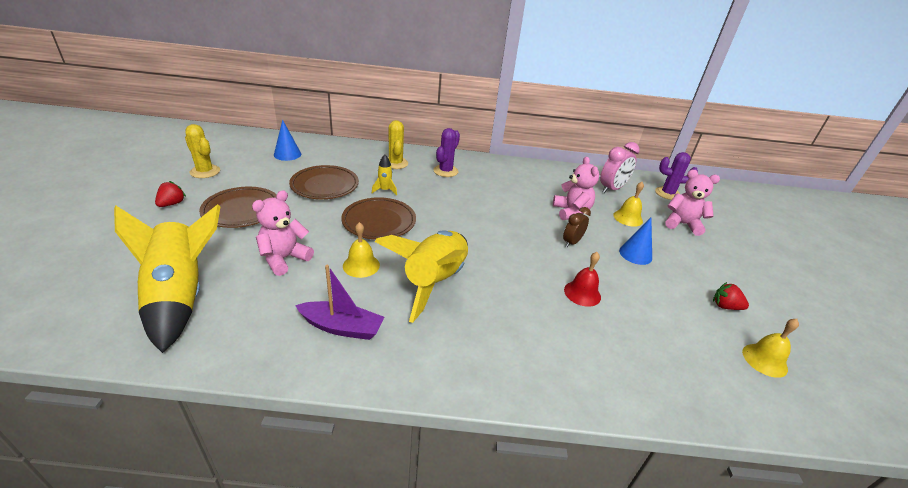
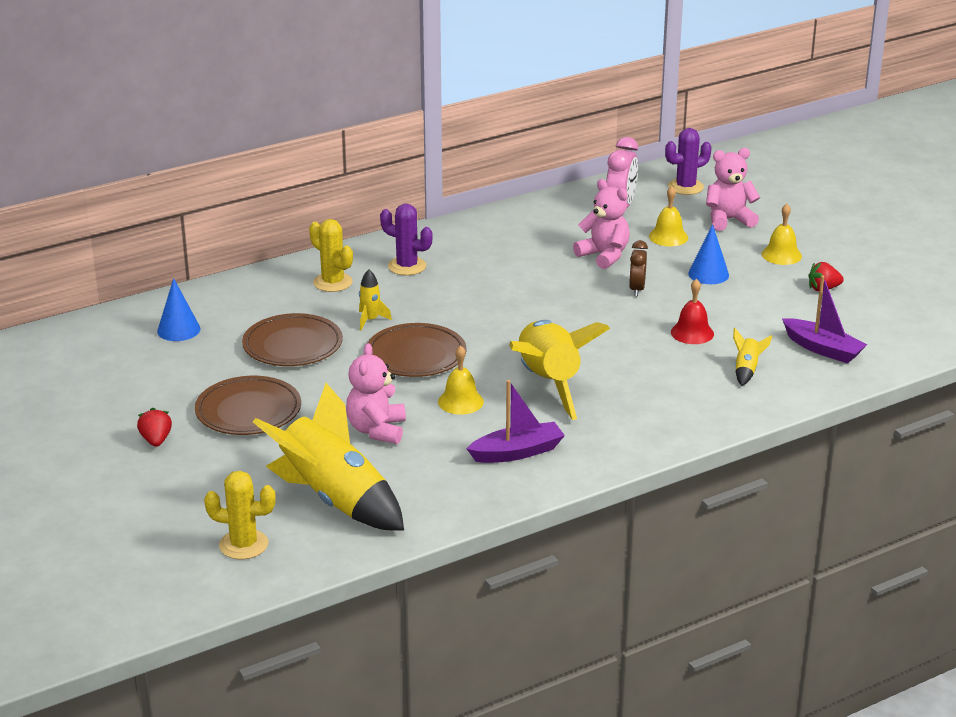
camera: 30 degrees left, 5 degrees down
yellow cactus [185,124,220,178] -> yellow cactus moved to [204,471,276,559]
purple cactus [433,128,460,177] -> purple cactus turned 60 degrees counterclockwise [380,204,433,275]
yellow bell [742,319,799,378] -> yellow bell moved to [762,204,802,265]
none -> yellow rocket [733,328,772,386]
none -> purple boat [782,276,868,363]

